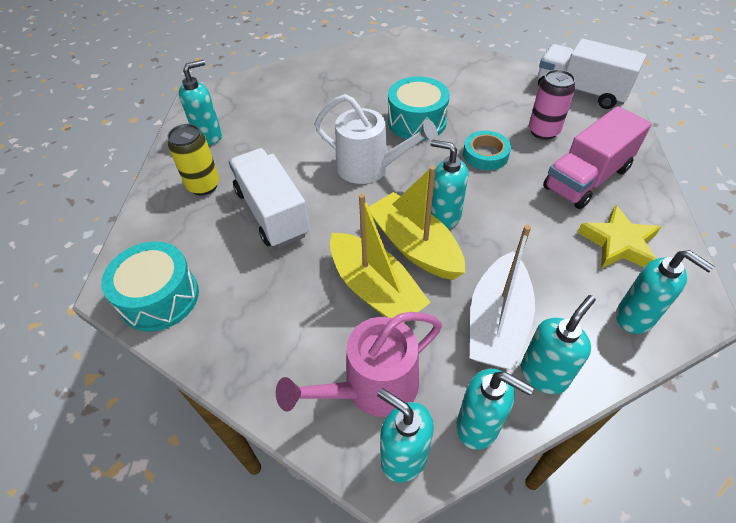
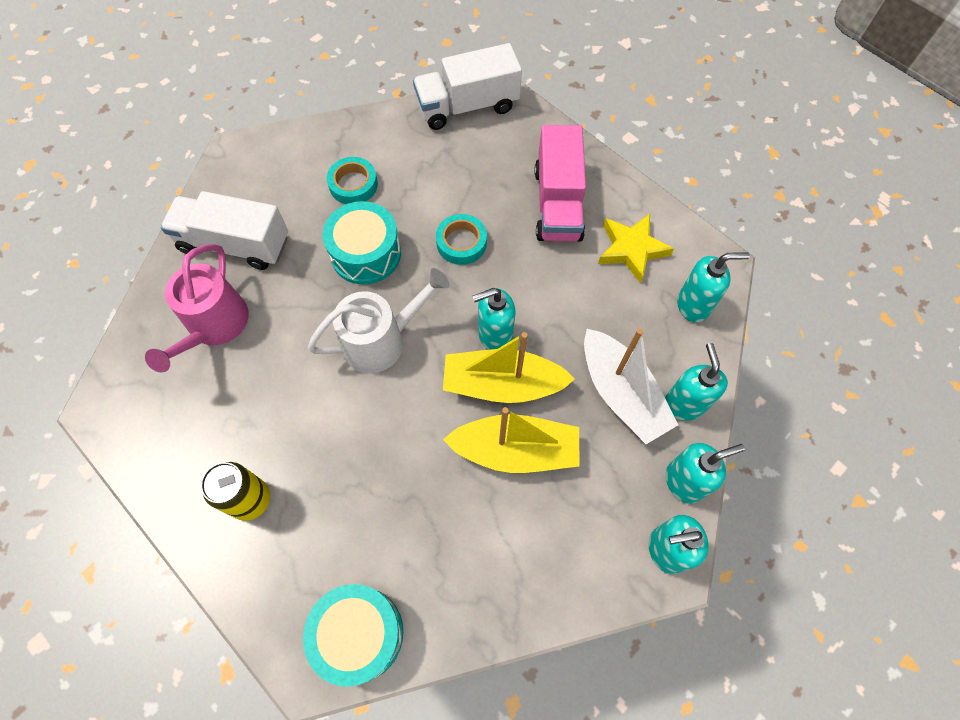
camera: 50 degrees left, 15 degrees up
turquoise soap dispenser [179,60,222,145] -> none
white truck [229,148,310,248] -> white truck moved to [161,191,288,270]
pink watering can [276,312,442,417] -> pink watering can moved to [145,244,249,372]
pink can [529,70,575,140] -> none
none -> turquoise tape [327,157,378,204]

